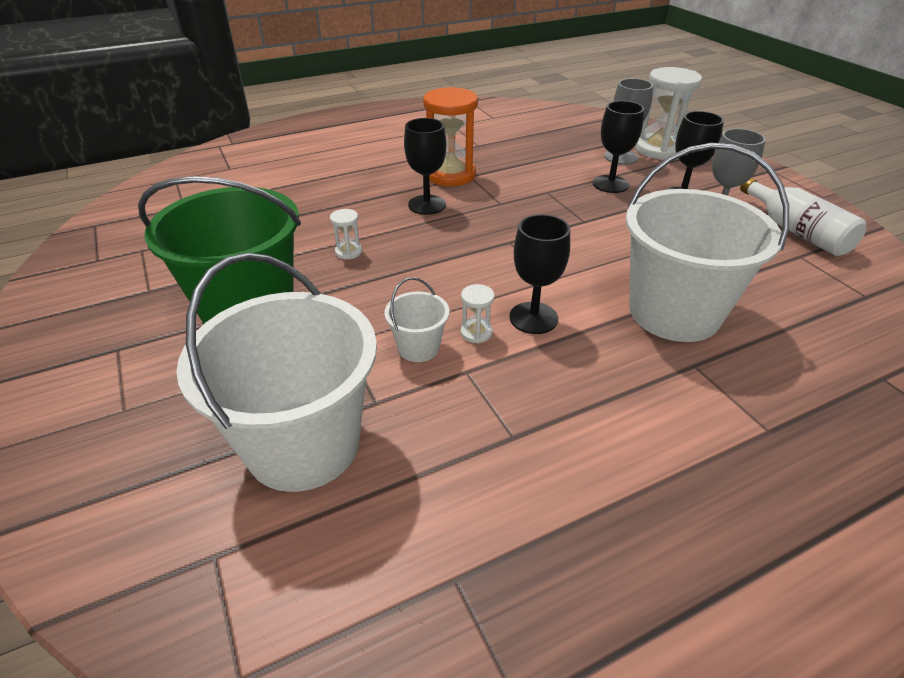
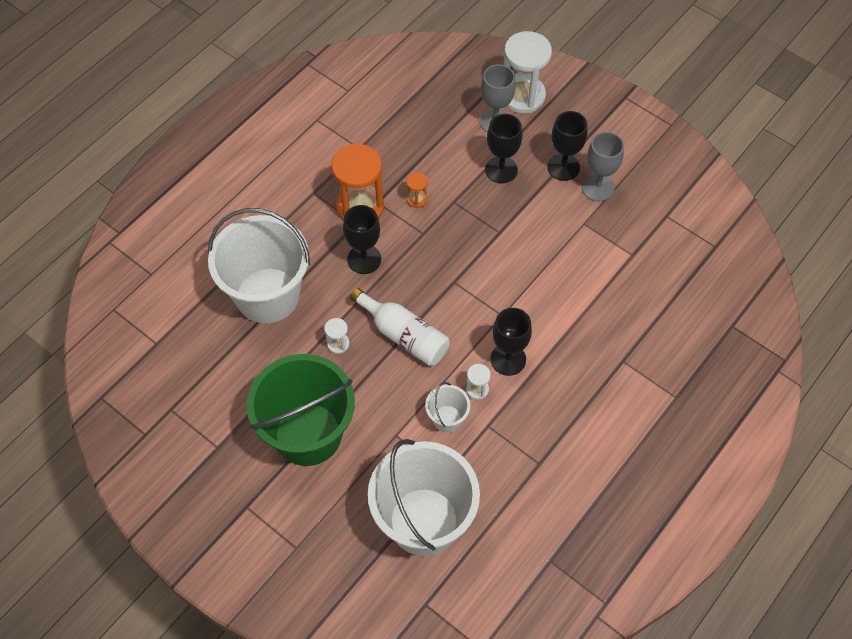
camera: 25 degrees left, 20 degrees up
white bucket [626,143,789,342] -> white bucket moved to [208,208,310,323]
white bottle [740,178,867,256] -> white bottle moved to [350,288,450,366]
none -> orange hourglass [406,172,428,208]

